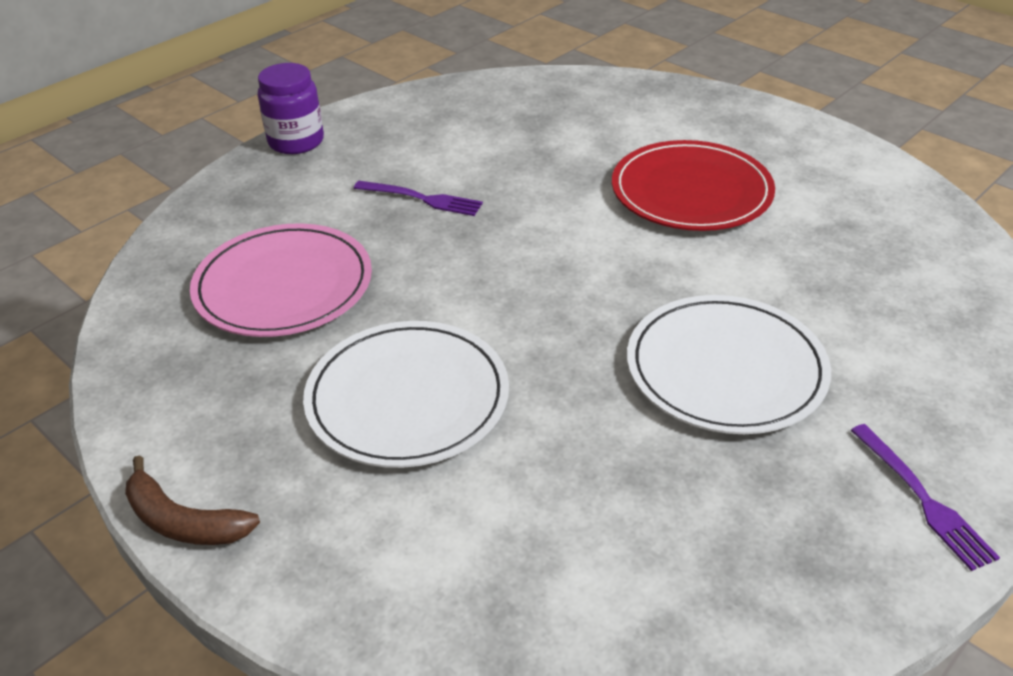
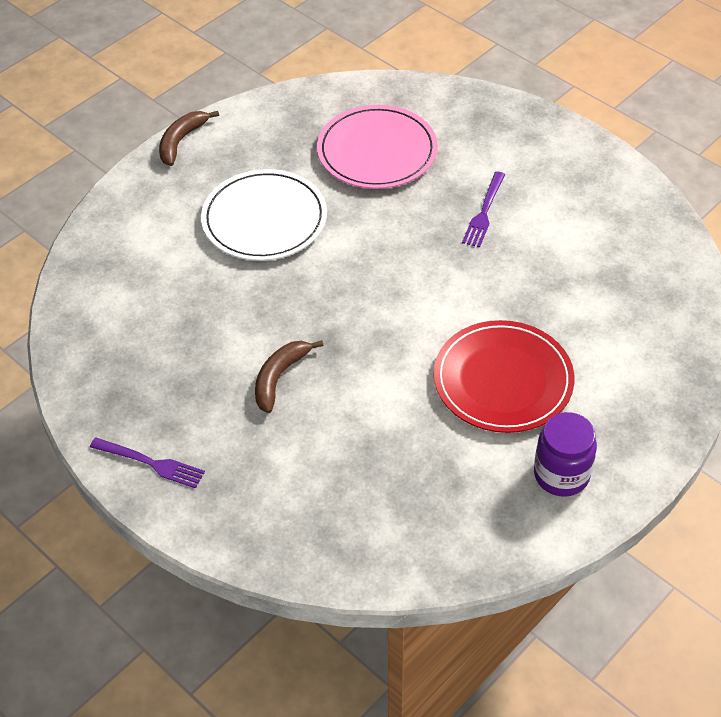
camera: 90 degrees right, 10 degrees up
purple jar [258,63,324,154] -> purple jar moved to [534,412,597,497]
white plate [627,295,831,434] -> brown banana [255,340,323,413]
purple fork [851,424,1000,571] -> purple fork turned 135 degrees counterclockwise [90,437,205,488]

